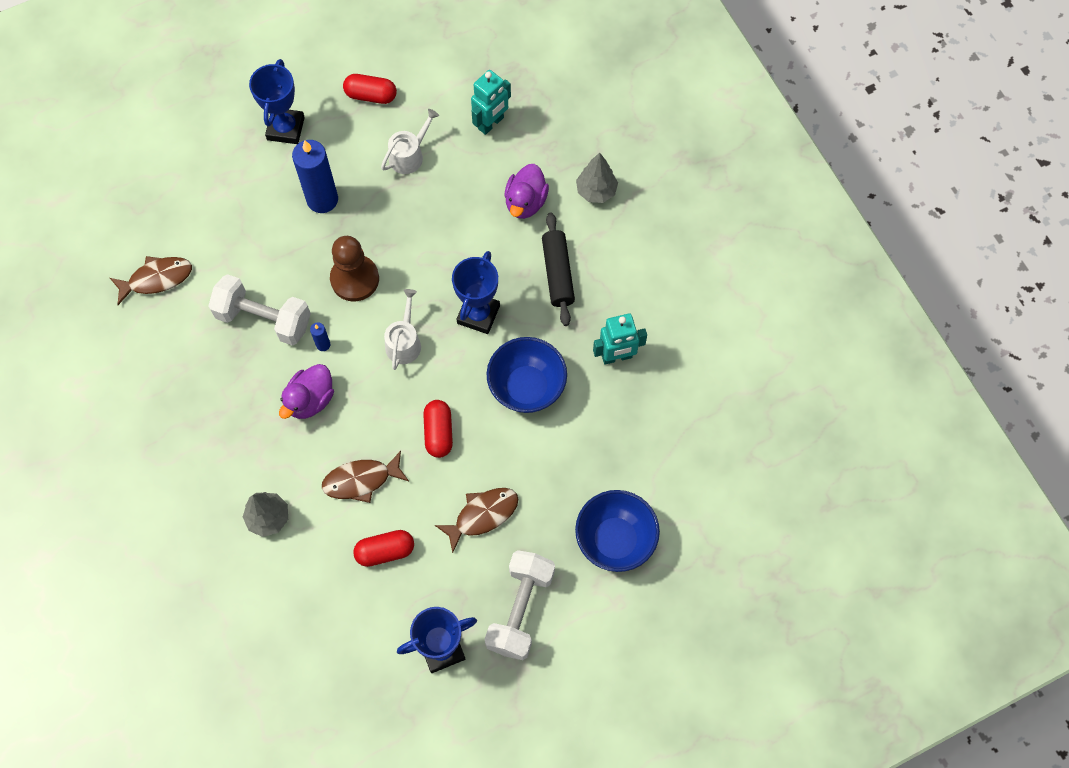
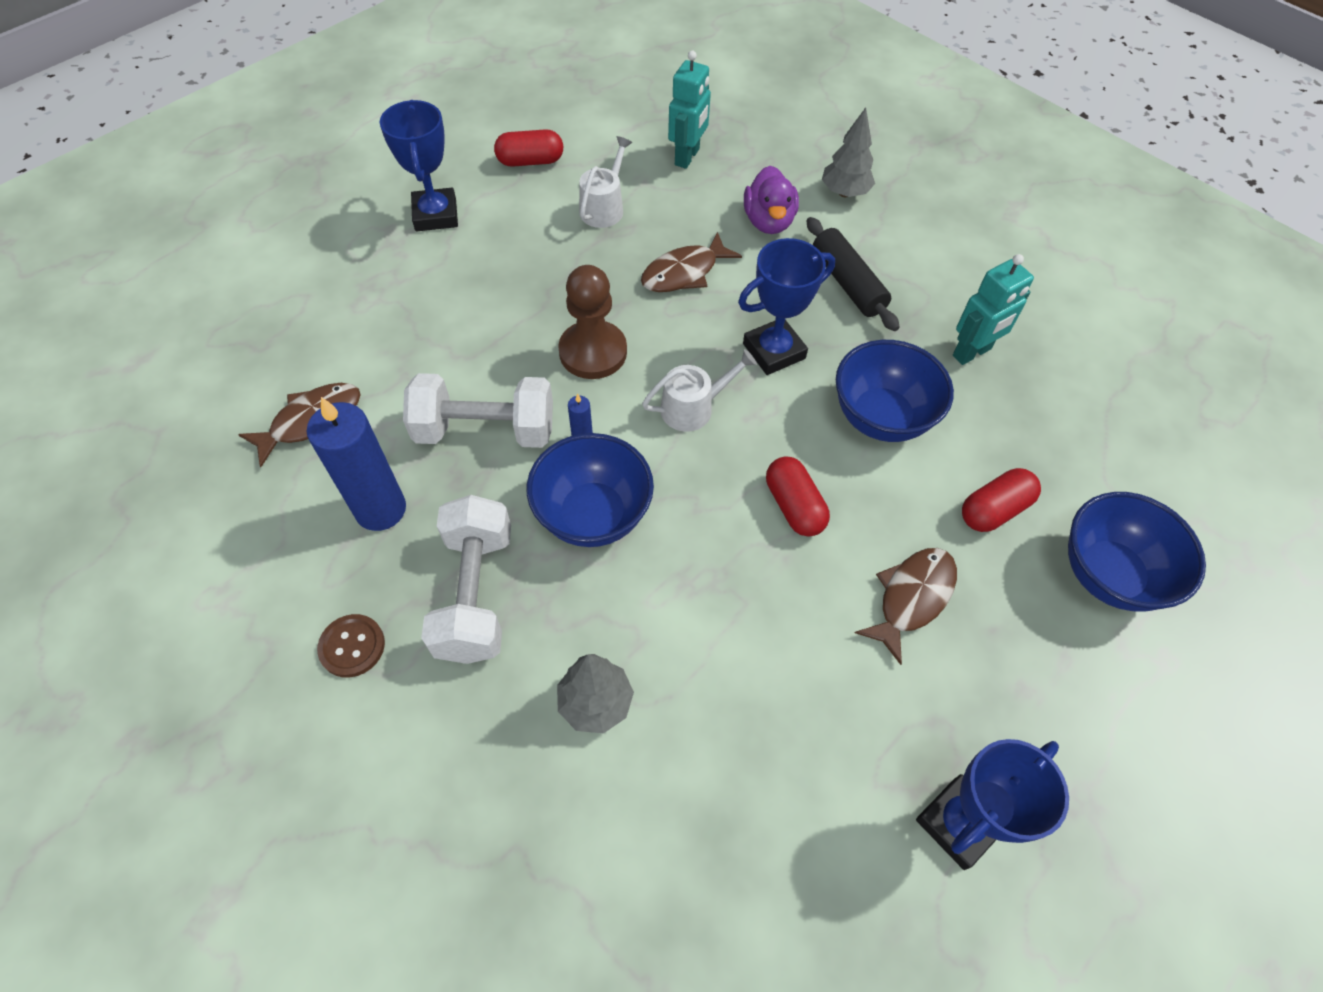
camera: 20 degrees left, 10 degrees down
purple duck [279,364,334,419] -> blue bowl [527,433,654,547]
blue candle [292,140,338,213] -> blue candle moved to [307,397,406,531]
brown fish [322,451,409,503] -> brown fish moved to [641,232,742,292]
red capsule [353,530,414,567] -> red capsule moved to [962,468,1041,532]
white watering can [384,289,421,370] -> white watering can turned 75 degrees clockwise [642,349,757,432]
blue trophy [452,251,500,334] -> blue trophy turned 60 degrees clockwise [738,238,835,375]
white dumbbell [484,550,555,660] -> white dumbbell moved to [421,495,511,664]
none -> brown button [317,614,385,678]

